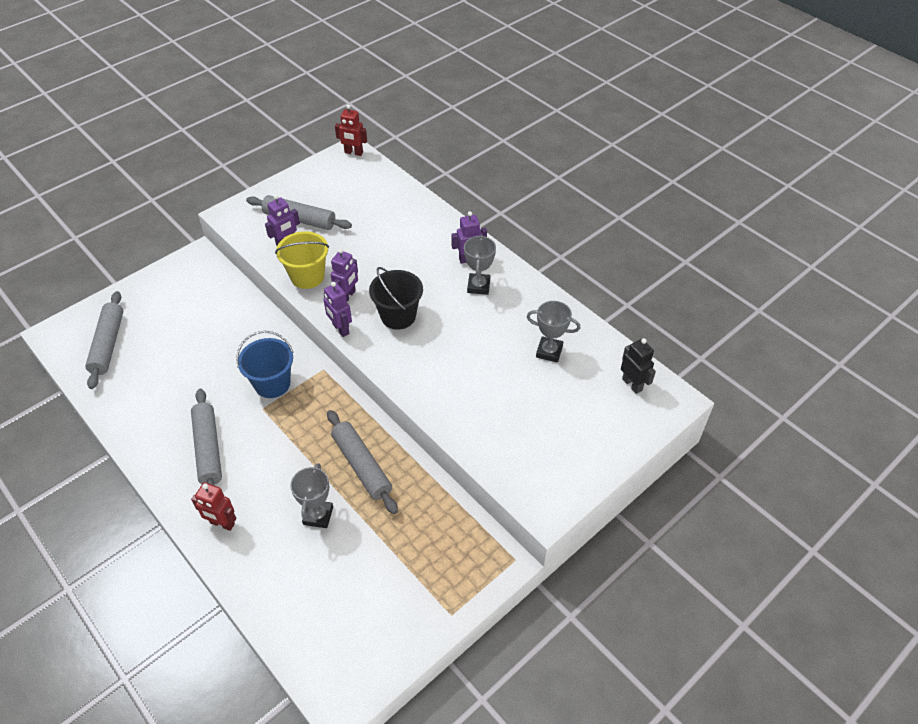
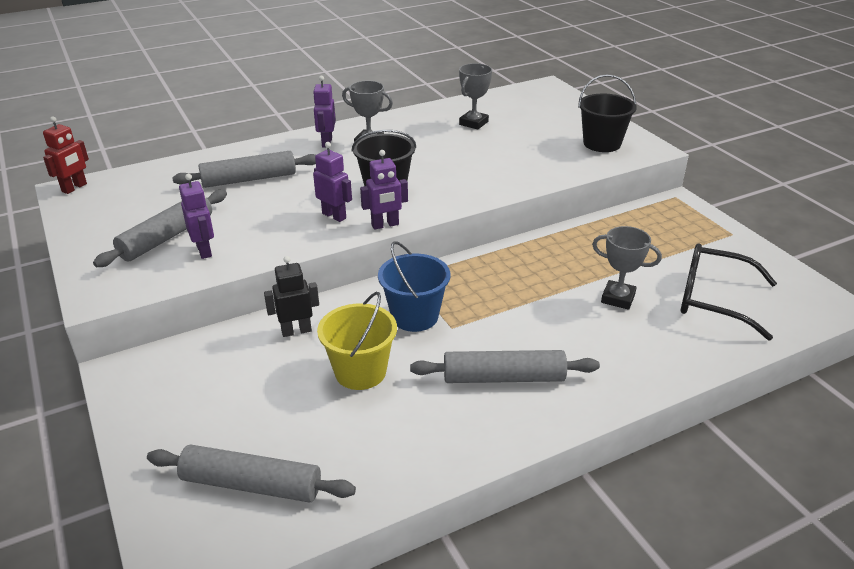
camera: 75 degrees left, 15 degrees down
red robot [191,482,236,531] -> none
yellow bucket [275,231,329,289] -> yellow bucket moved to [317,292,397,390]
grey rolling pin [327,410,398,514] -> grey rolling pin moved to [172,151,316,188]
black robot [621,338,656,394] -> black robot moved to [264,256,319,337]
none -> black bucket [578,74,637,152]
none -> black glasses [680,243,777,340]

